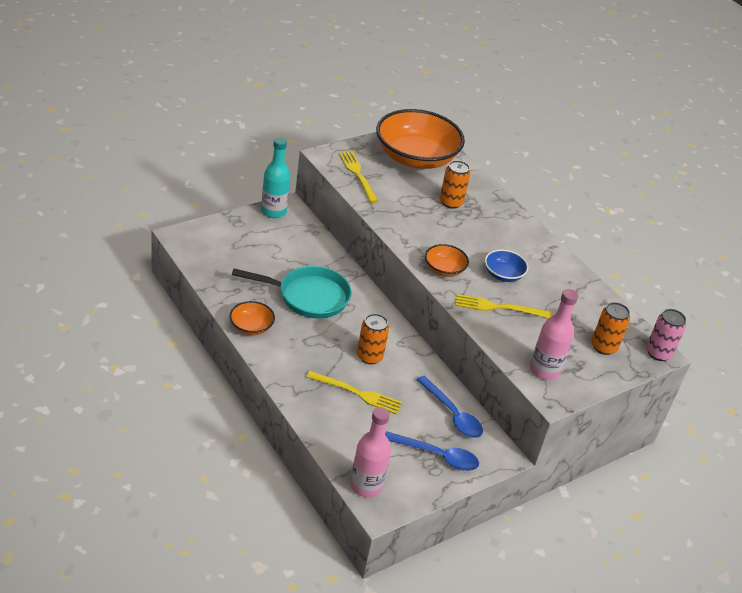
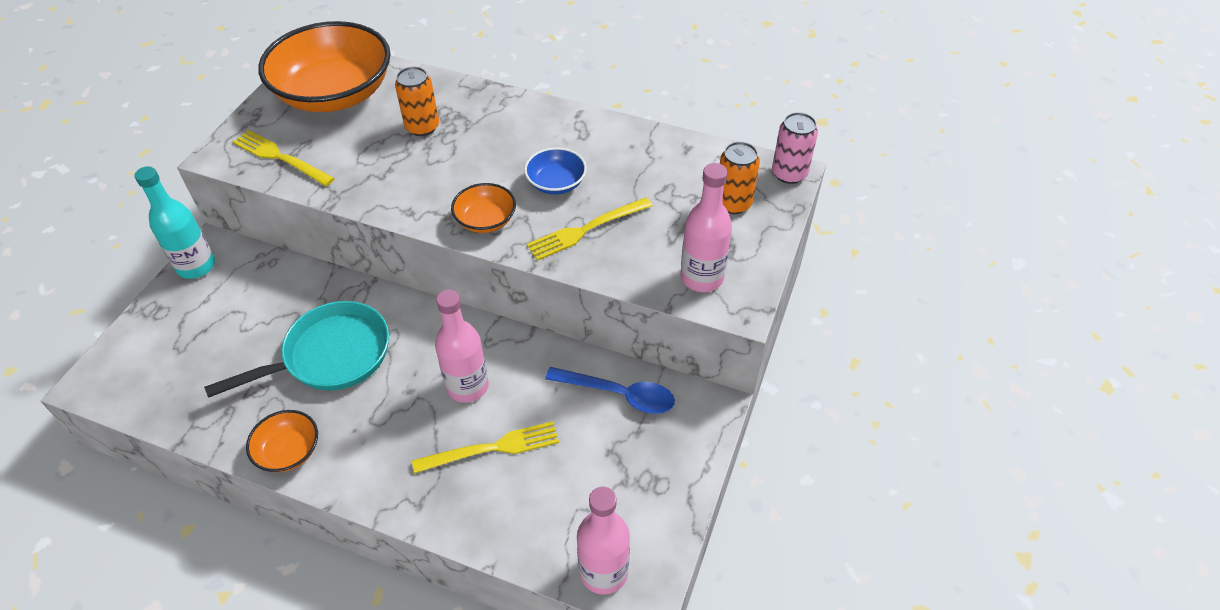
camera: 30 degrees left, 10 degrees up
orange can [357,314,389,364] -> pink bottle [435,290,489,403]
blue spoon [385,431,479,471] -> none

